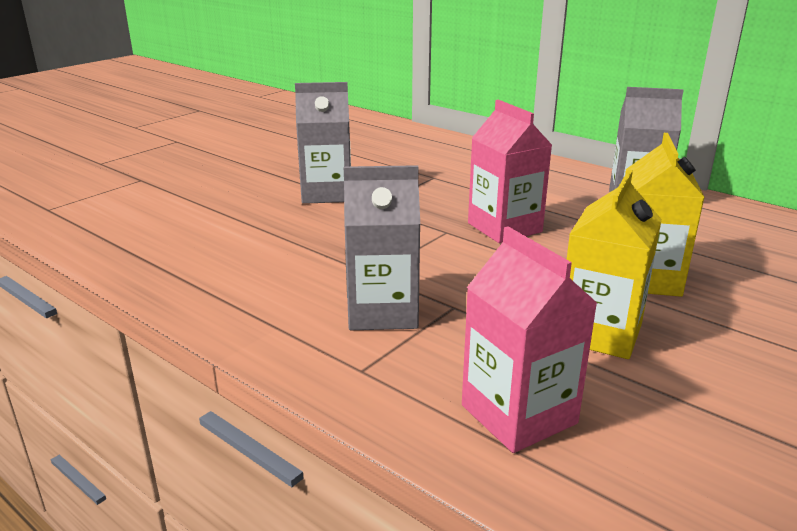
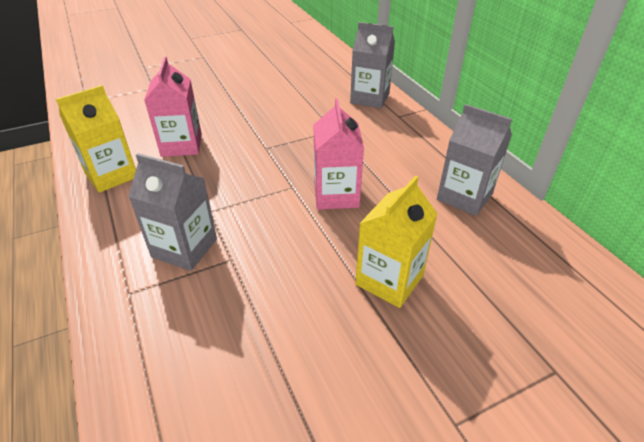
camera: 25 degrees right, 15 degrees up
grey carton [295,82,351,204] -> grey carton moved to [350,22,395,109]
pink carton [462,226,597,453] -> pink carton moved to [144,56,202,157]
yellow carton [567,170,662,359] -> yellow carton moved to [56,85,136,193]

